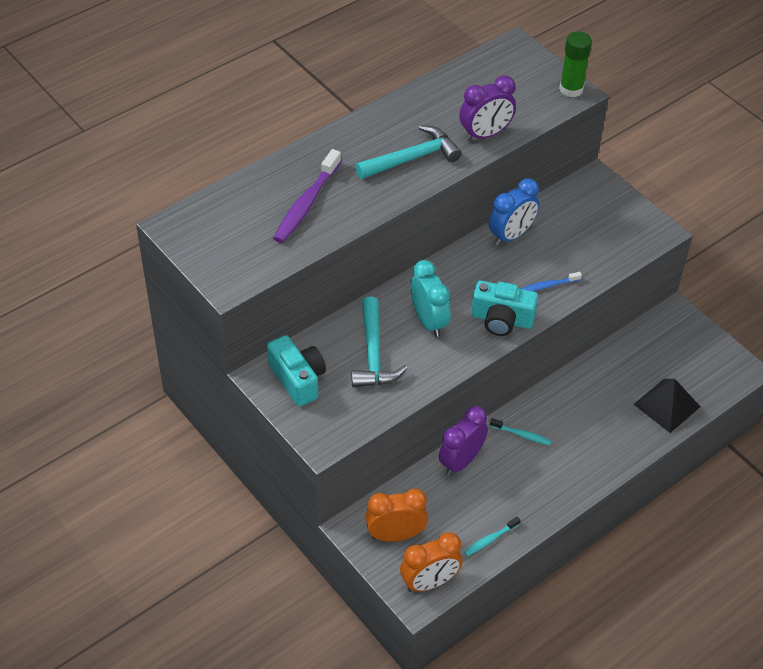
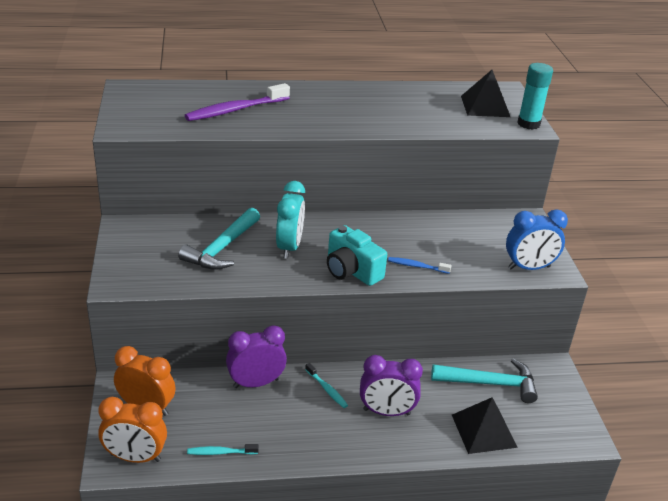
camera: 30 degrees right, 15 degrees down
turquoise camera [267,335,326,407] -> none
turquoise hammer [355,125,462,179] -> turquoise hammer moved to [431,358,538,403]
purple clock [459,75,516,141] -> purple clock moved to [360,355,423,416]
blue clock [489,178,539,246] -> blue clock moved to [506,209,568,270]
green glue stick [559,31,592,97] -> turquoise glue stick [517,63,553,130]
none -> black pyramid [461,70,510,117]

